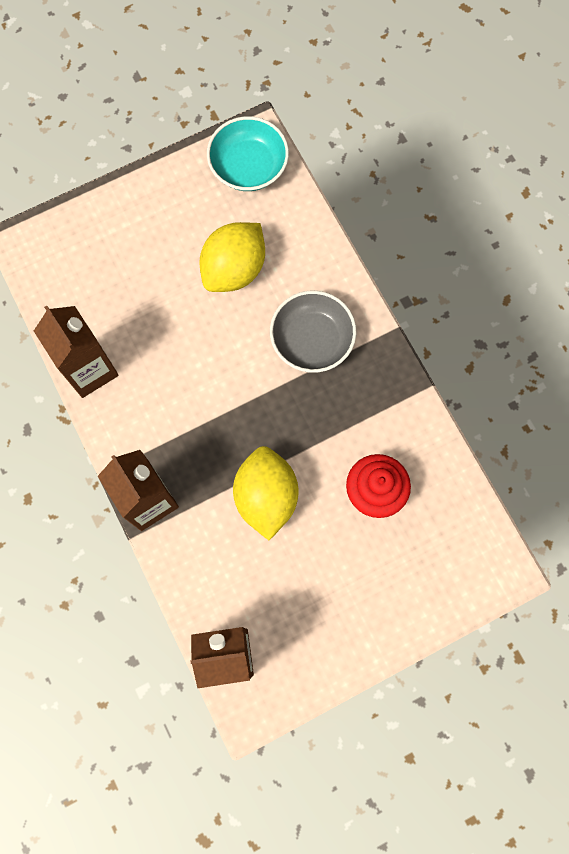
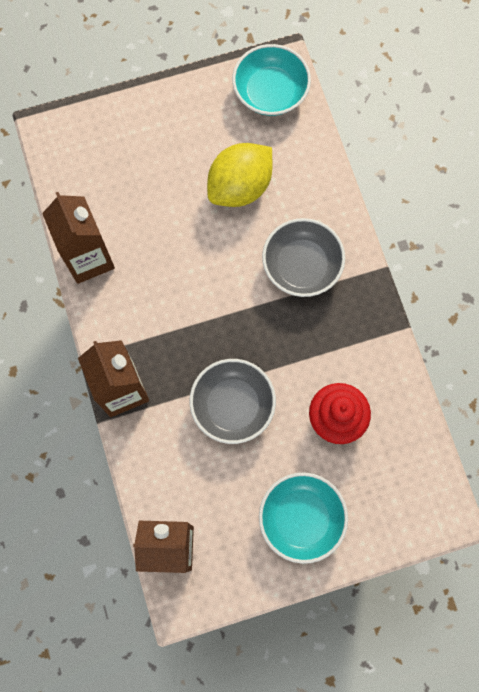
camera: 10 degrees right, 0 degrees up
yellow lemon [233,446,298,540] -> grey bowl [189,359,276,444]
none -> turquoise bowl [259,472,348,564]

